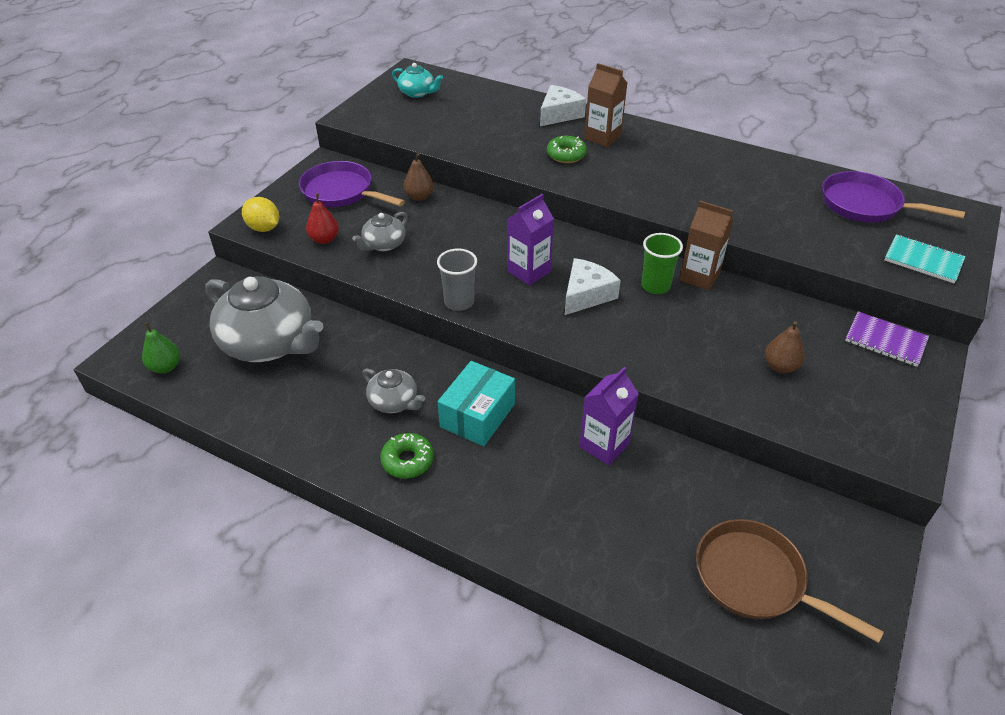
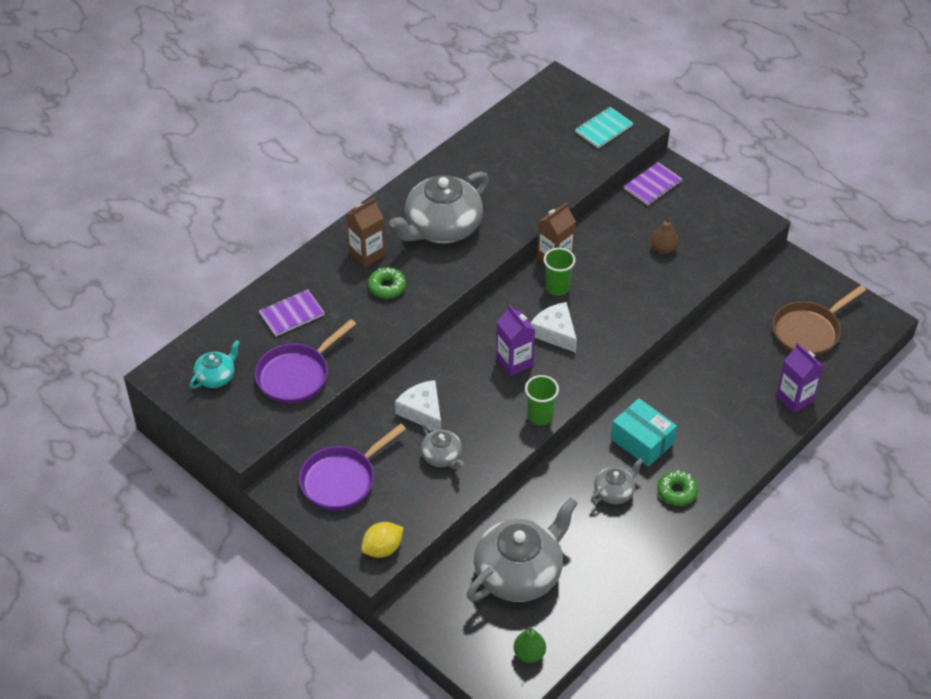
camera: 75 degrees left, 5 degrees up
red pear [306,193,339,244] -> none
brown pear [404,153,434,201] -> none
grey cup [437,248,477,311] -> green cup [525,375,559,425]
white cheese [540,85,586,126] -> white cheese moved to [395,380,441,431]
purple carton [579,367,639,465] -> purple carton moved to [776,343,823,413]
purple pan [822,171,965,222] -> purple pan moved to [255,319,356,404]
none -> purple notebook [259,289,325,337]
none -> grey teapot [389,172,489,243]

